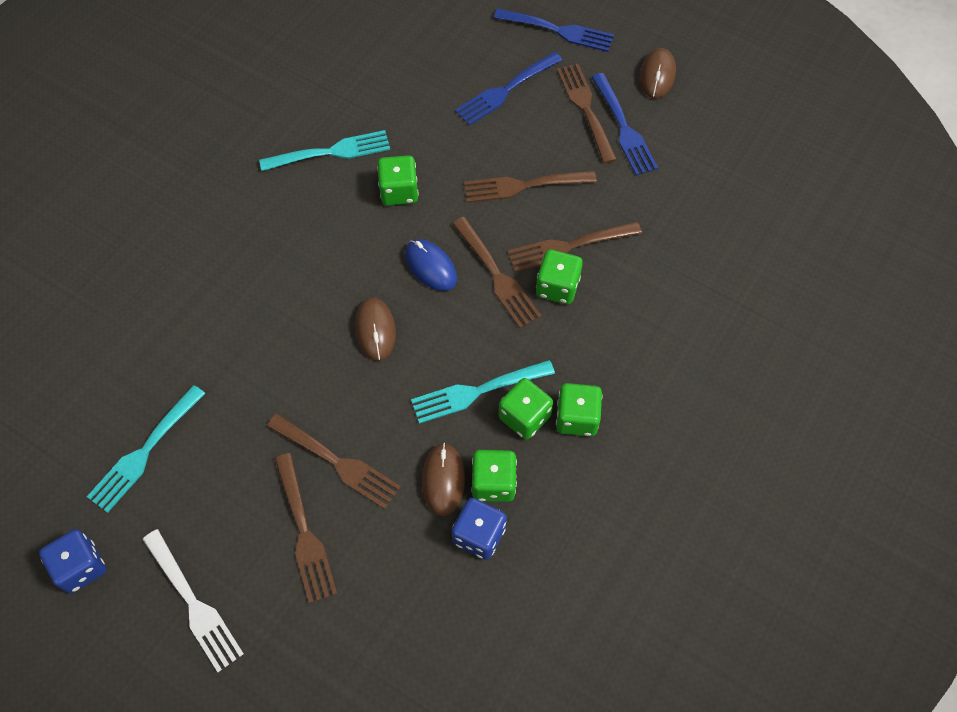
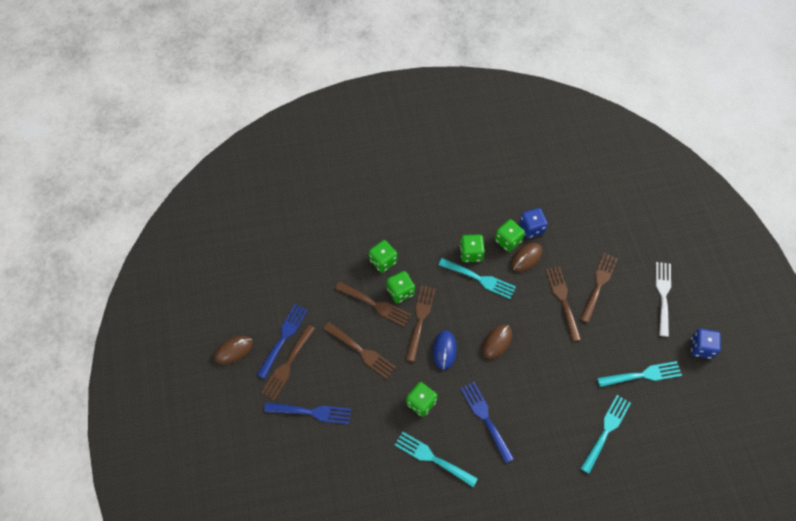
camera: 135 degrees left, 0 degrees up
blue fork [494,8,614,52] -> blue fork moved to [460,382,514,463]
green dice [556,383,602,436] -> green dice moved to [369,240,397,273]
none -> turquoise fork [580,395,631,474]

